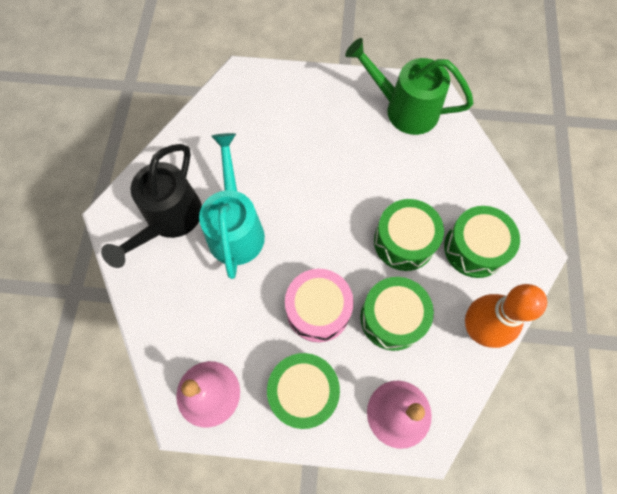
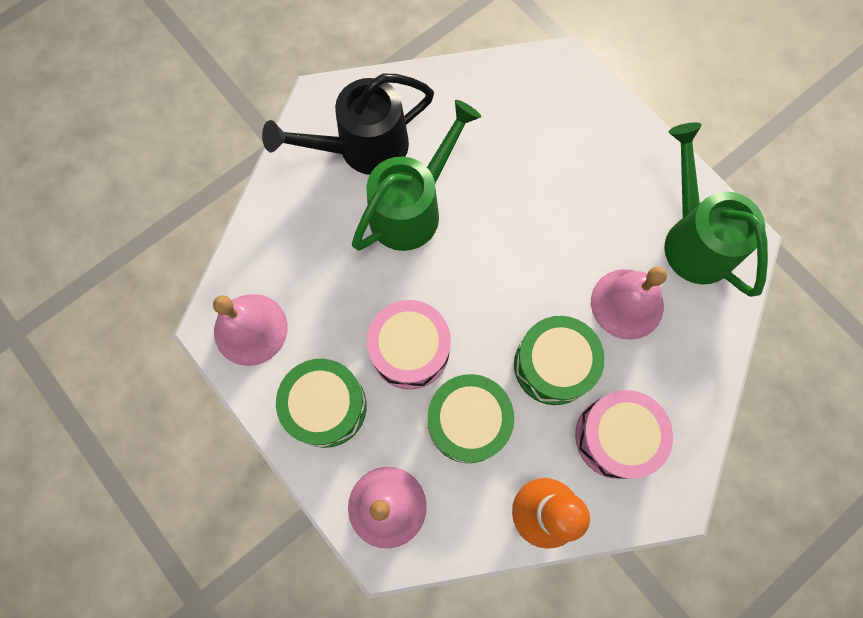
camera: 45 degrees right, 5 degrees up
turquoise watering can [199,133,265,279] -> green watering can [352,100,481,251]
green drum [444,206,520,278] -> pink drum [575,390,673,479]
none -> pink bell [591,266,667,340]

